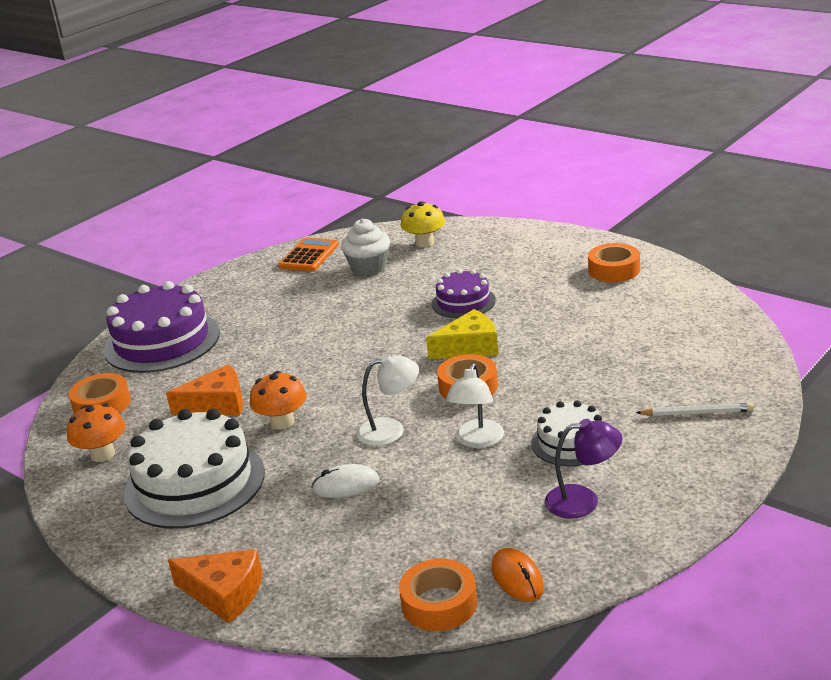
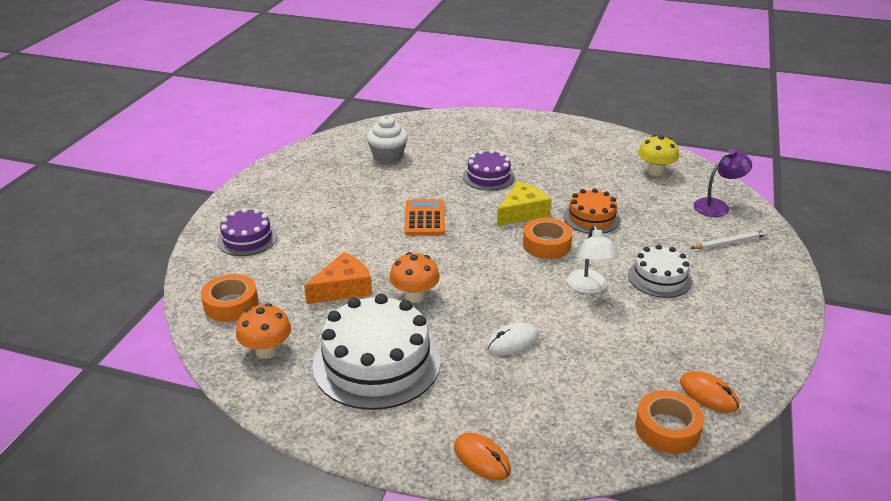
camera: 25 degrees left, 5 degrees up
purple cake [104,281,220,373] -> purple cake [217,208,277,256], size x0.56
orange cheese [168,549,263,623] -> orange mouse [454,433,511,481]
orange calculator [279,238,339,271] -> orange calculator moved to [404,199,445,235]
white lamp [356,354,419,446] -> none
yellow mushroom [401,201,445,247] -> yellow mushroom moved to [638,135,679,176]
purple lamp [545,419,623,518] -> purple lamp moved to [693,149,752,217]
orange tape [588,243,640,282] -> none
none -> orange cake [563,188,620,234]

